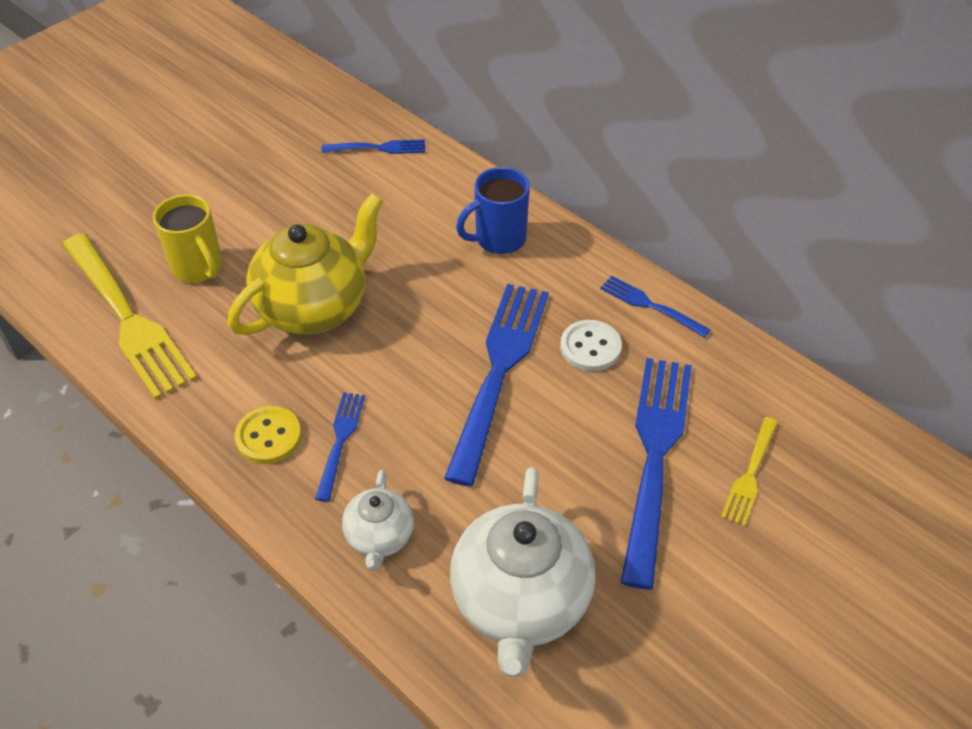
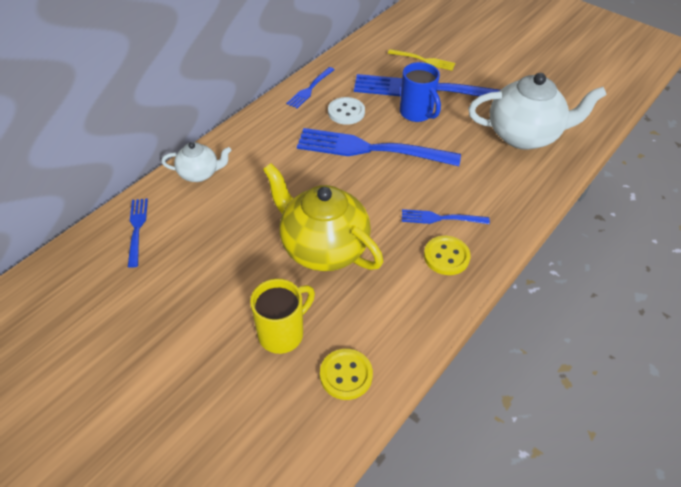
camera: 95 degrees left, 0 degrees up
yellow fork [62,233,197,400] -> yellow button [320,349,373,400]
white teapot [342,470,414,571] -> white teapot moved to [161,142,231,182]
blue mug [456,167,530,254] -> blue mug moved to [400,62,441,122]

